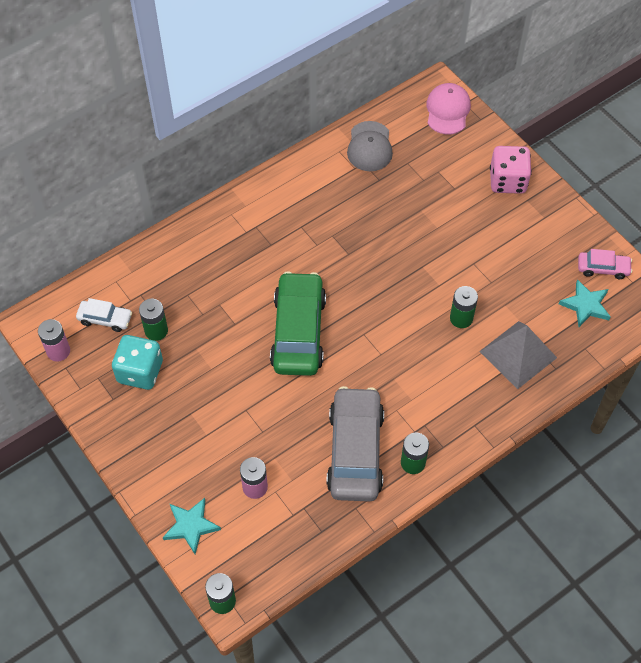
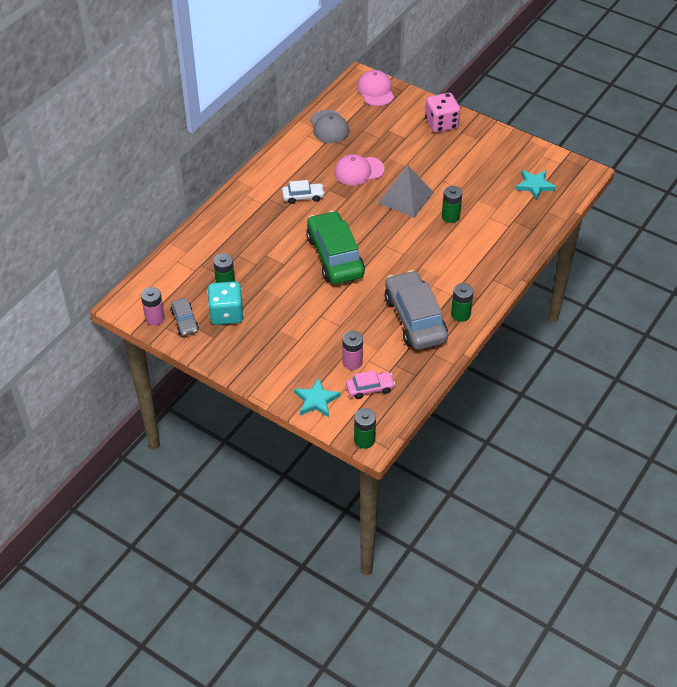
camera: 20 degrees left, 10 degrees down
white car [76,298,132,332] -> white car moved to [282,180,325,204]
grey pyramid [479,321,557,389] -> grey pyramid moved to [378,165,434,218]
pink car [578,249,633,279] -> pink car moved to [346,370,395,399]
none -> grey car [170,298,199,336]
none -> pink cap [334,154,385,186]

